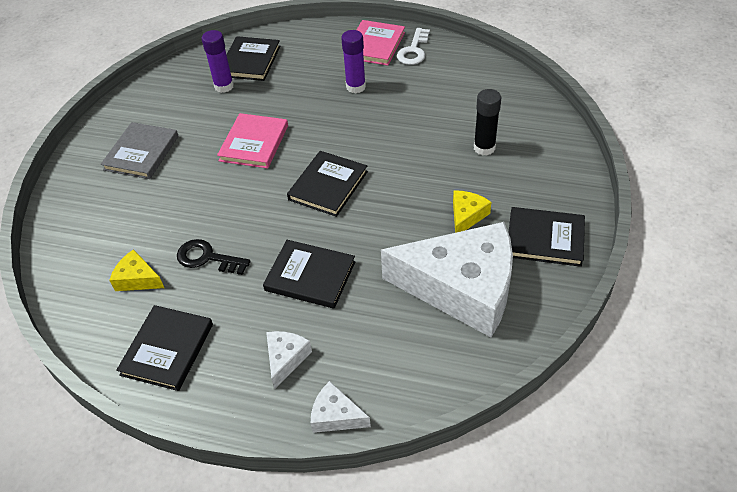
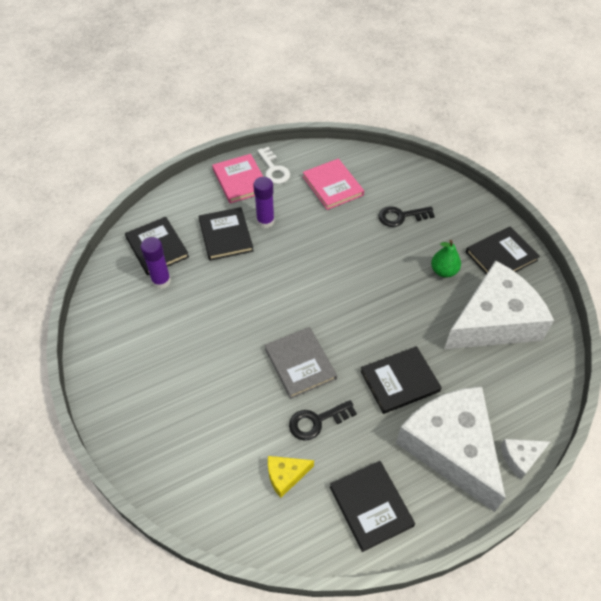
camera: 45 degrees left, 5 degrees up
grey book [101,122,178,179] -> grey book moved to [265,327,337,399]
pink book [217,113,288,169] -> pink book moved to [303,159,364,210]
white cheese [266,331,312,389] -> white cheese [396,387,506,512], size x2.48
black book [287,151,368,217] -> black book moved to [199,207,253,261]
yellow cheese [453,190,491,233] -> green pear [431,240,461,278]
black glue stick [474,89,501,156] -> black key [378,206,435,227]

